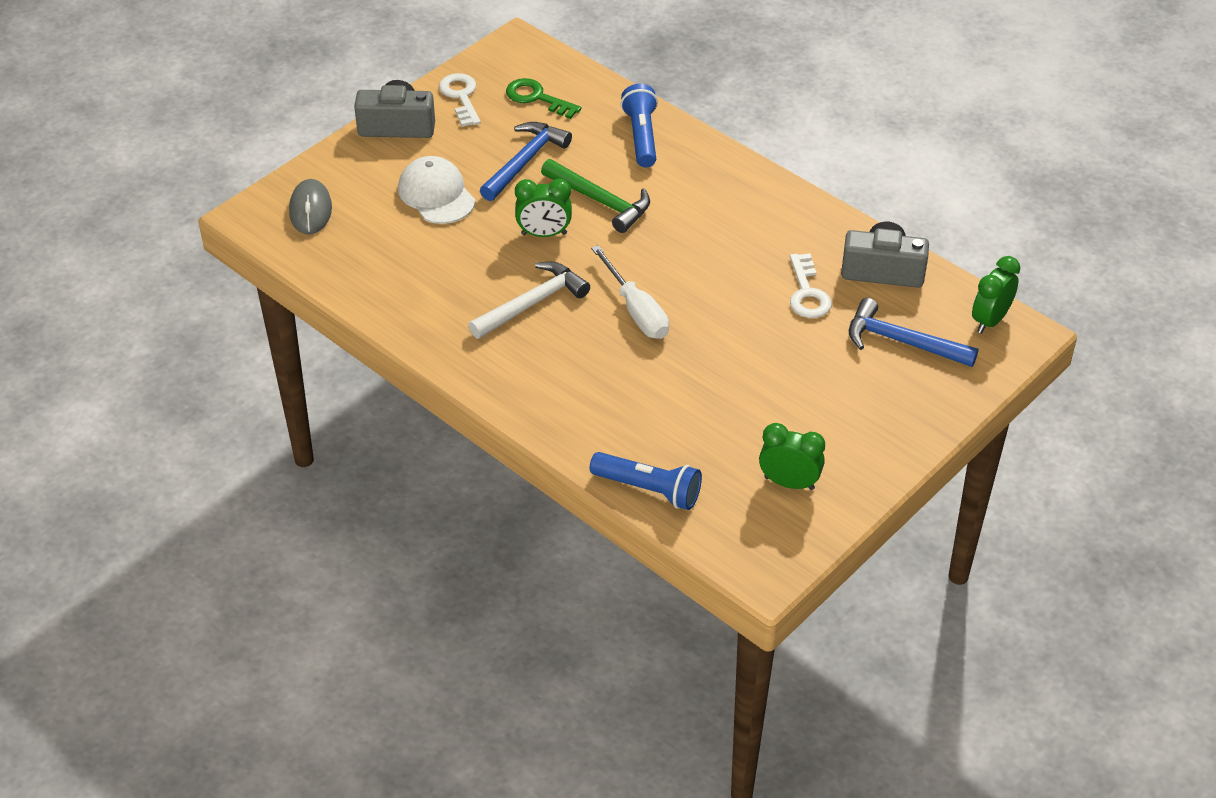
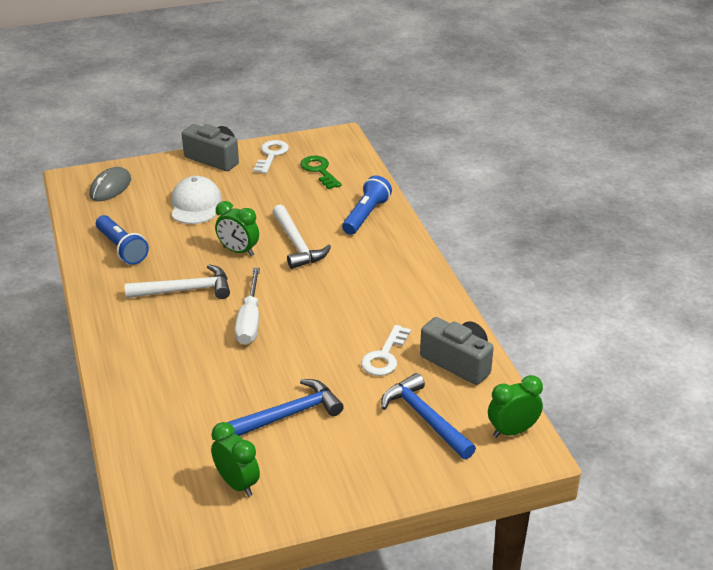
camera: 30 degrees right, 10 degrees down
blue hammer [480,122,572,201] -> blue hammer moved to [227,379,344,436]
green hammer [541,159,650,233] -> white hammer [272,205,331,269]
blue flashlight [590,452,702,510] -> blue flashlight moved to [96,215,149,265]

